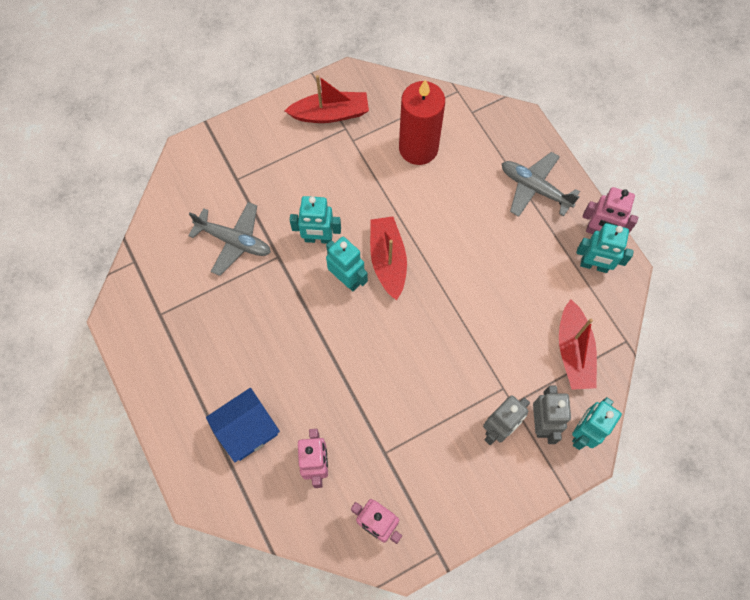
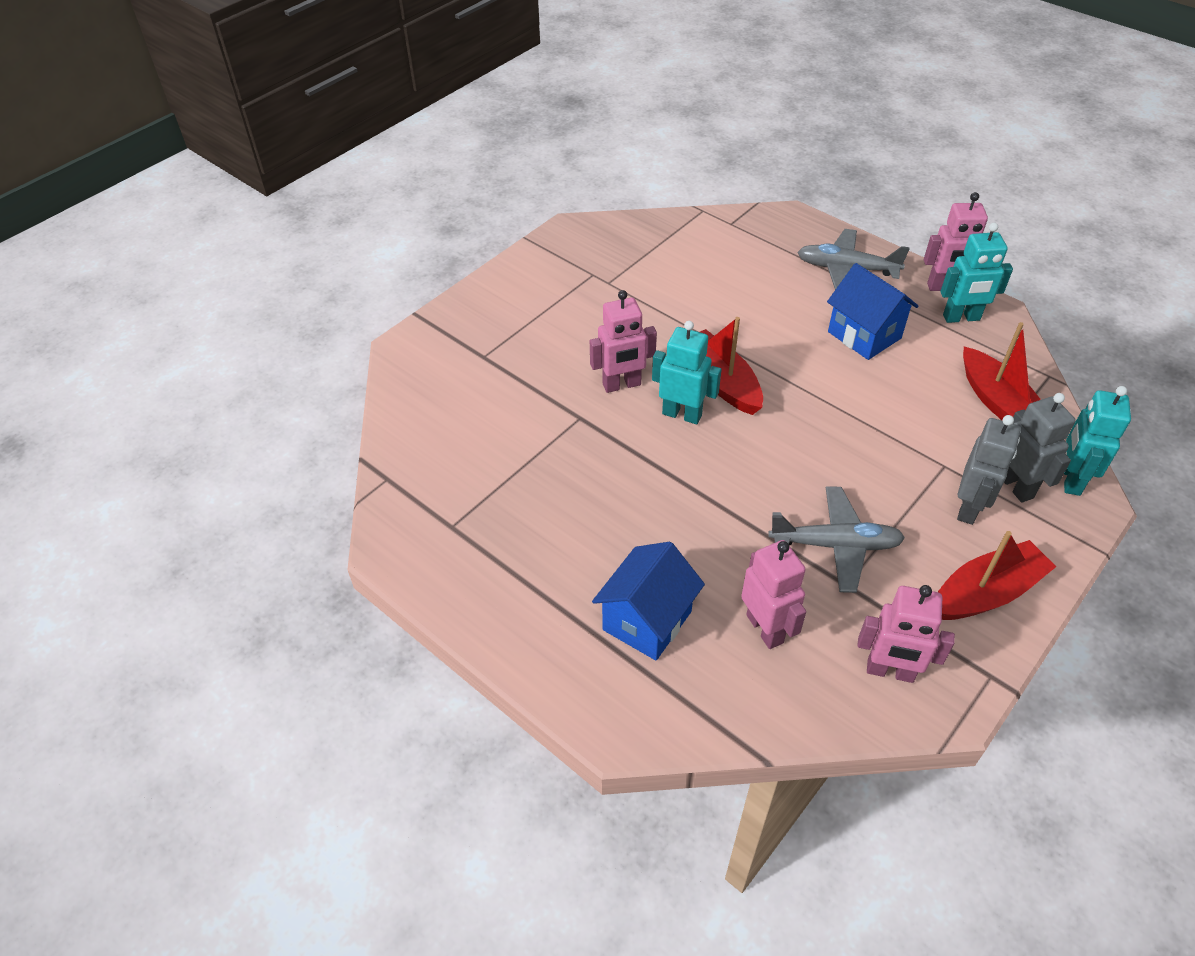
camera: 20 degrees left, 20 degrees down
grey plane [188,202,271,276] -> grey plane moved to [768,486,905,593]
red boat [285,75,369,123] -> red boat moved to [938,531,1056,620]
turquoise robot [290,196,341,244] -> pink robot [590,290,657,393]
red candle [399,79,445,165] -> none
none -> blue house [827,263,918,360]

